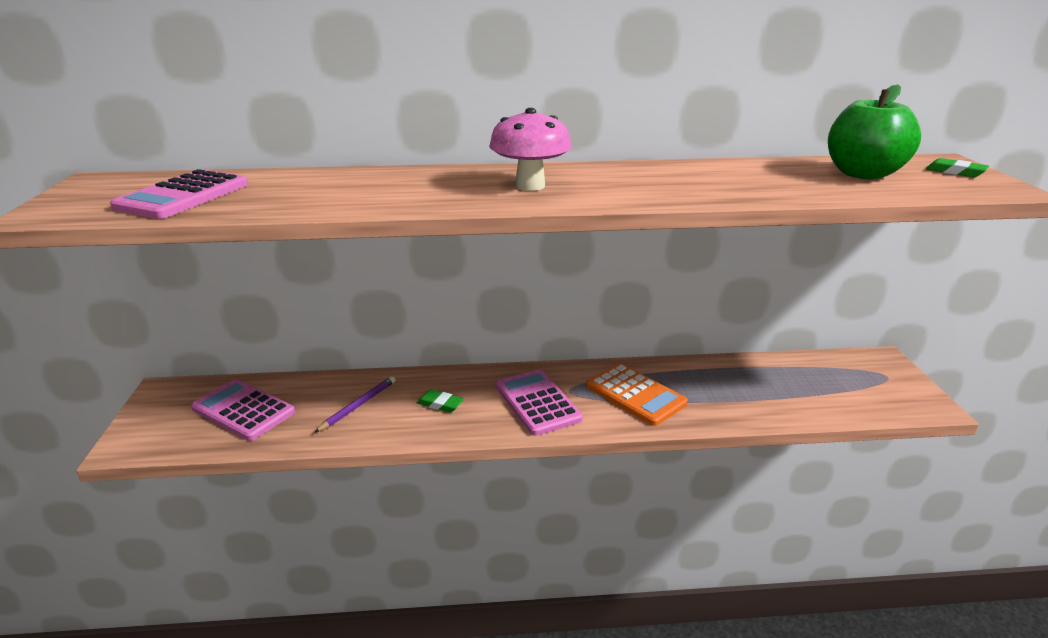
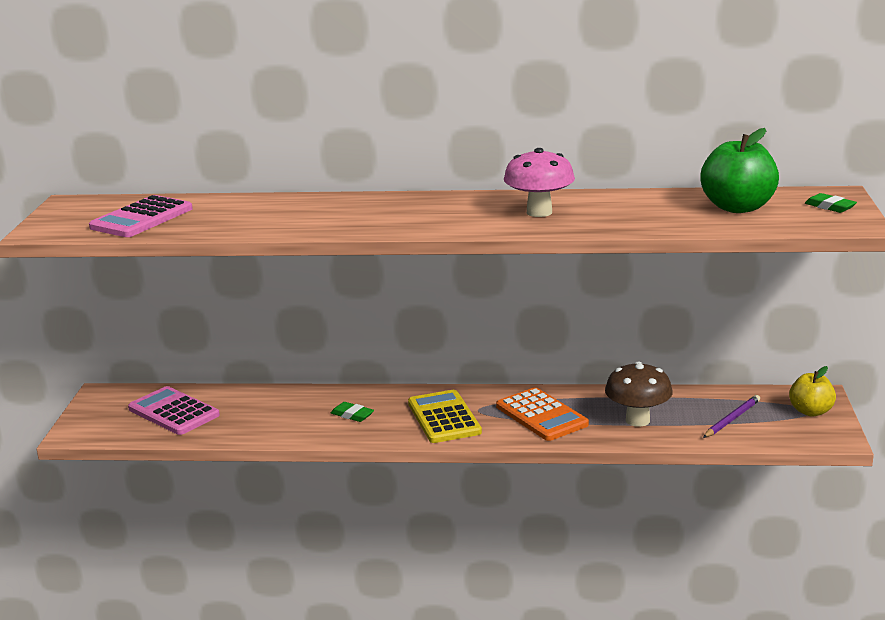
camera: 10 degrees right, 5 degrees down
purple pencil [314,376,395,433] -> purple pencil moved to [703,395,760,438]
pink mushroom [489,108,572,191] -> pink mushroom moved to [504,148,575,217]
pink calculator [496,369,583,436] -> yellow calculator [408,390,482,443]
none -> brown mushroom [605,362,673,427]
none -> yellow apple [789,366,836,417]

